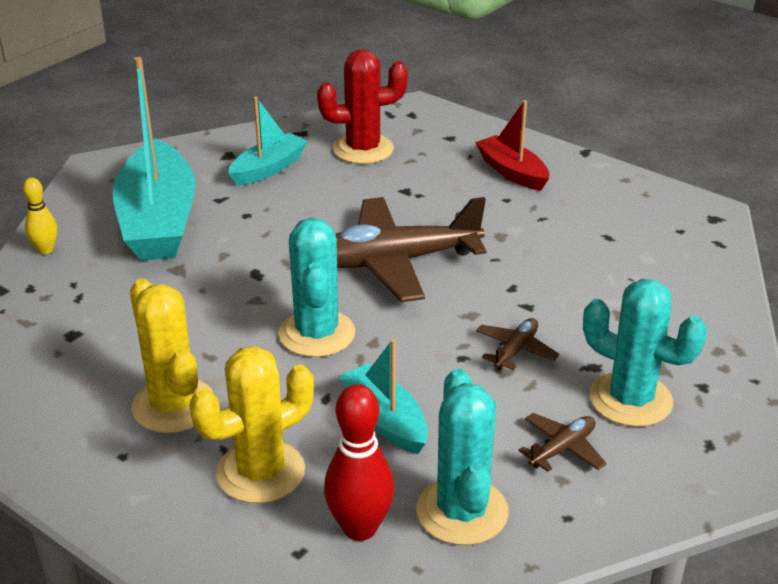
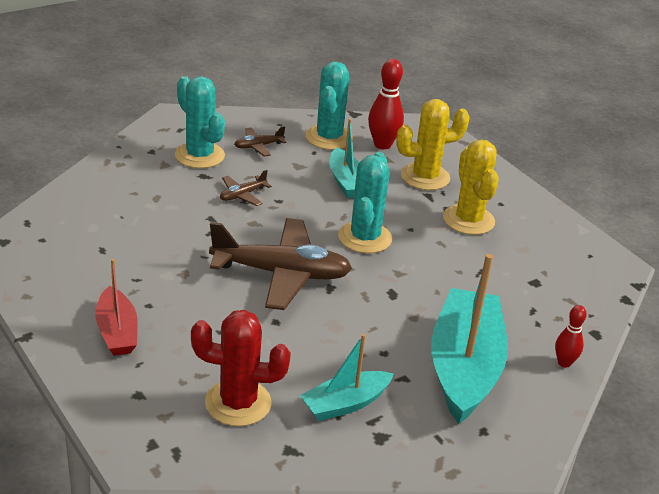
camera: 165 degrees left, 0 degrees up
yellow bowling pin [23,178,57,254] -> red bowling pin [555,305,587,368]

